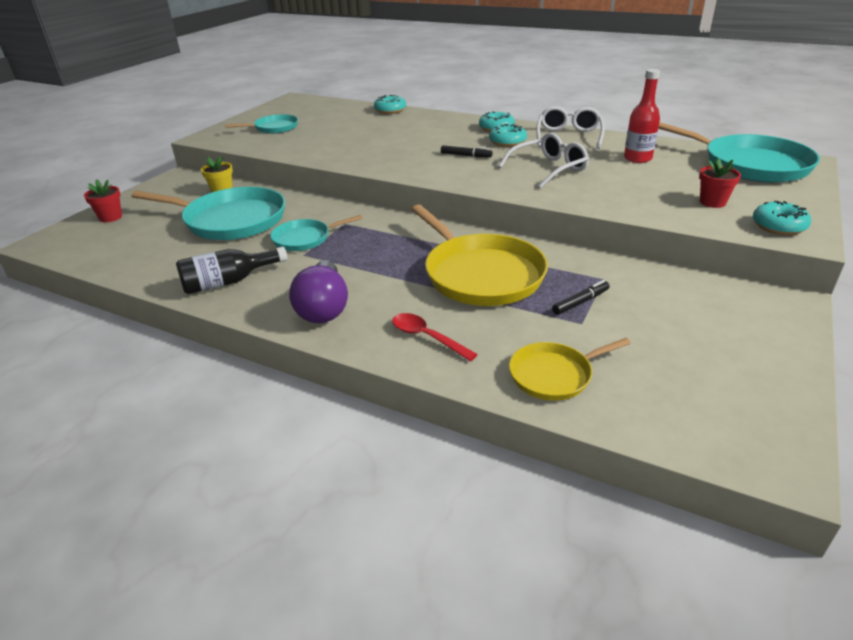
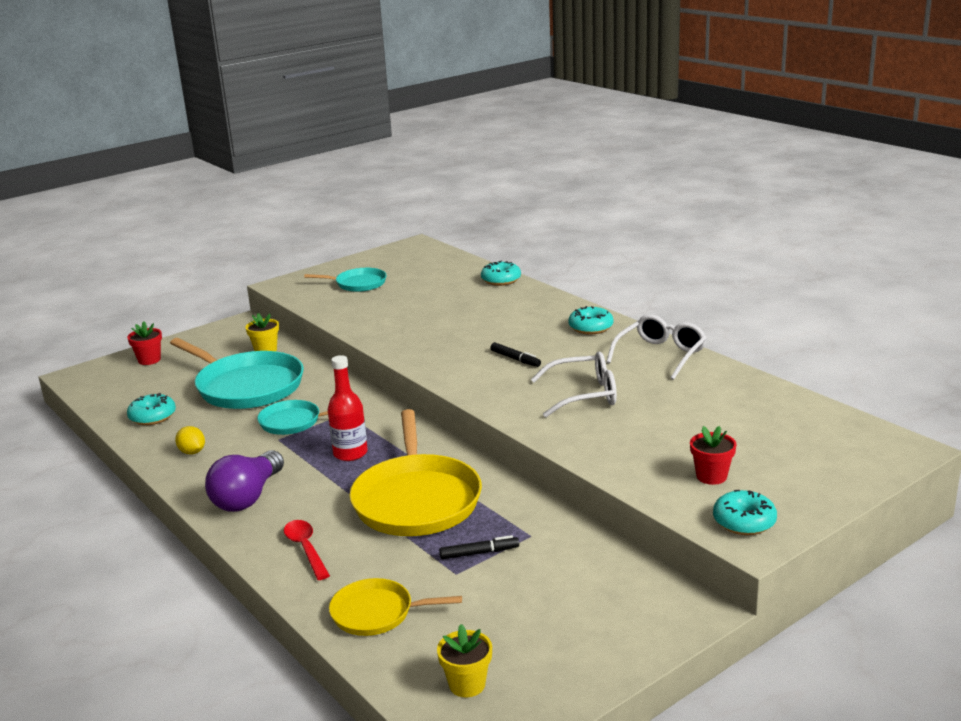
camera: 25 degrees right, 10 degrees down
black bottle [176,247,288,294] -> yellow lemon [175,426,205,454]
turquoise donut [489,124,527,147] -> turquoise donut moved to [127,393,176,425]
red bottle [624,69,660,163] -> red bottle moved to [328,355,368,461]
turquoise pan [658,122,820,183] -> none
none -> yellow flower pot [437,624,492,697]

